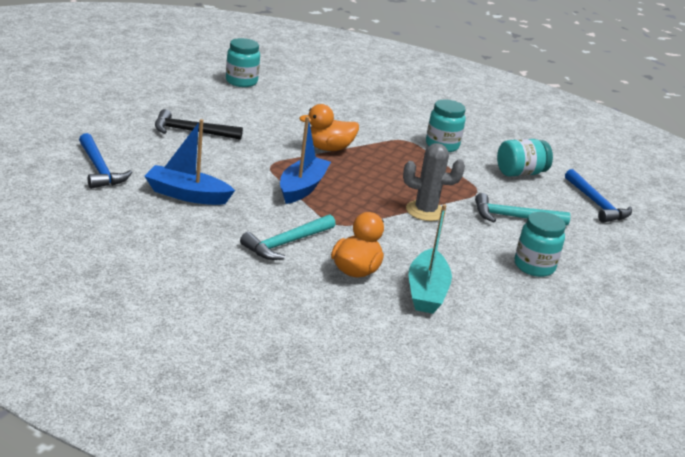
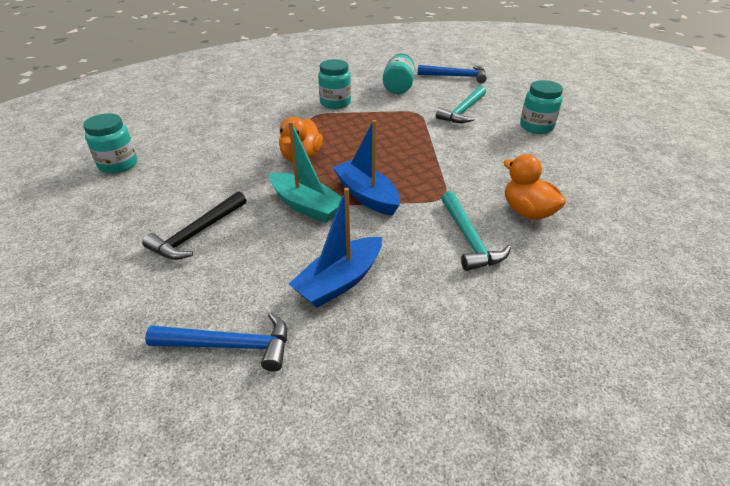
camera: 55 degrees left, 10 degrees up
grey cactus [403,143,465,221] -> none
turquoise boat [409,204,452,314] -> turquoise boat moved to [269,121,342,223]

